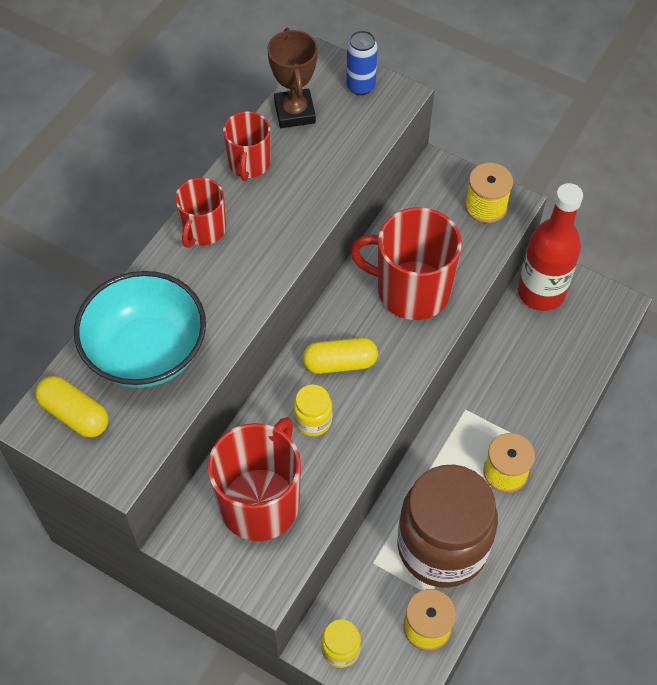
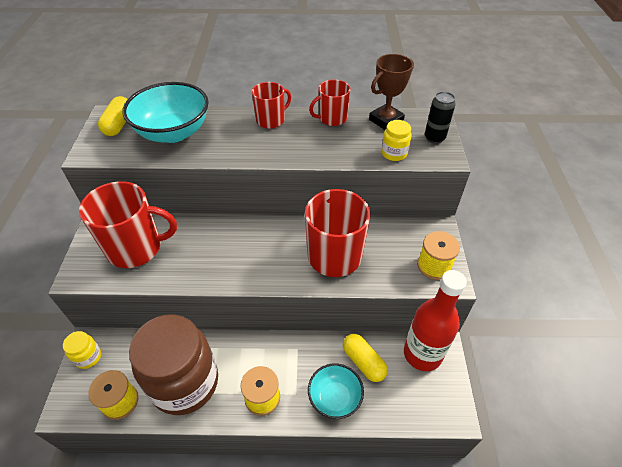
camera: 60 degrees right, 10 degrees down
red mug [175,178,226,248] -> red mug turned 150 degrees clockwise [252,82,291,129]
yellow jar [293,385,333,436] -> yellow jar moved to [381,120,411,161]
yellow capsule [303,338,378,374] -> yellow capsule moved to [343,334,388,382]
blue can [346,30,378,95] -> black can [425,92,456,144]
none -> turquoise bowl [308,363,364,419]

